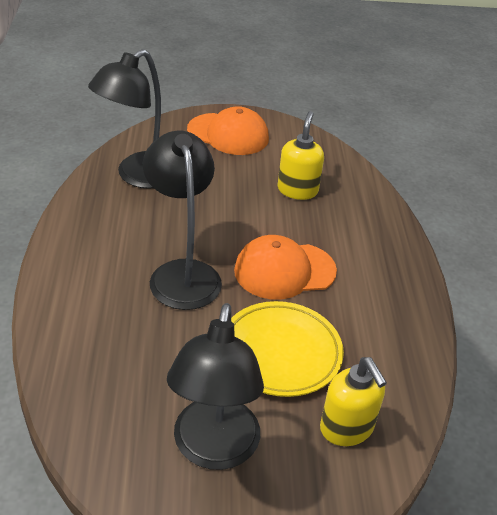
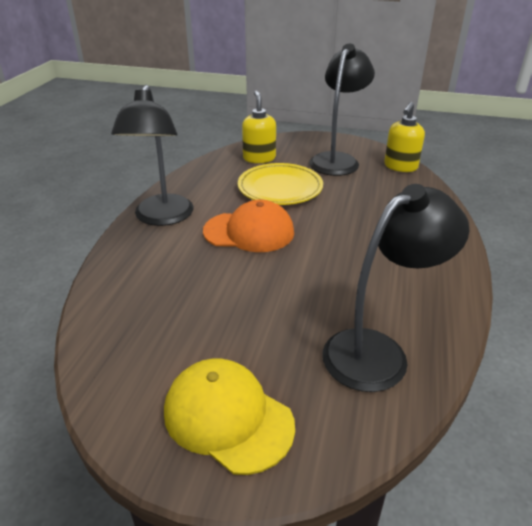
camera: 160 degrees left, 5 degrees down
black lamp [143,131,222,310] -> black lamp moved to [111,85,193,226]
orange cap [187,106,269,155] -> yellow cap [164,359,295,475]
yellow soap dispenser [277,111,324,200] -> yellow soap dispenser moved to [384,102,425,172]

